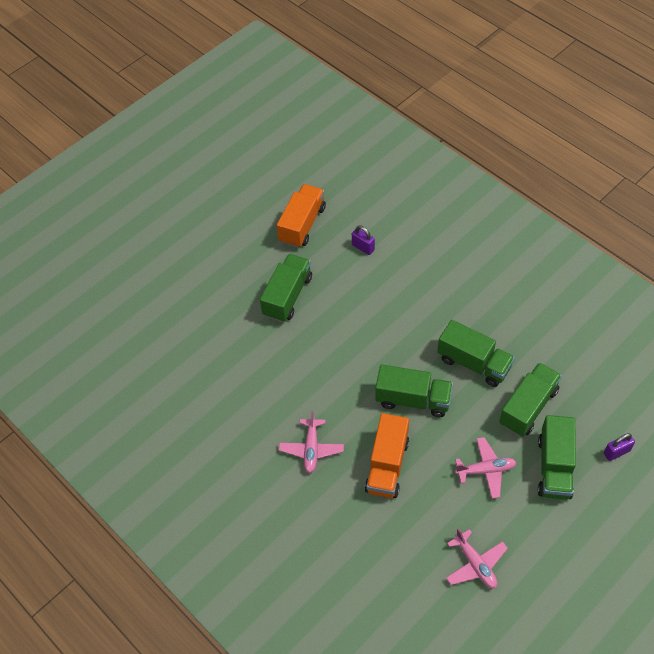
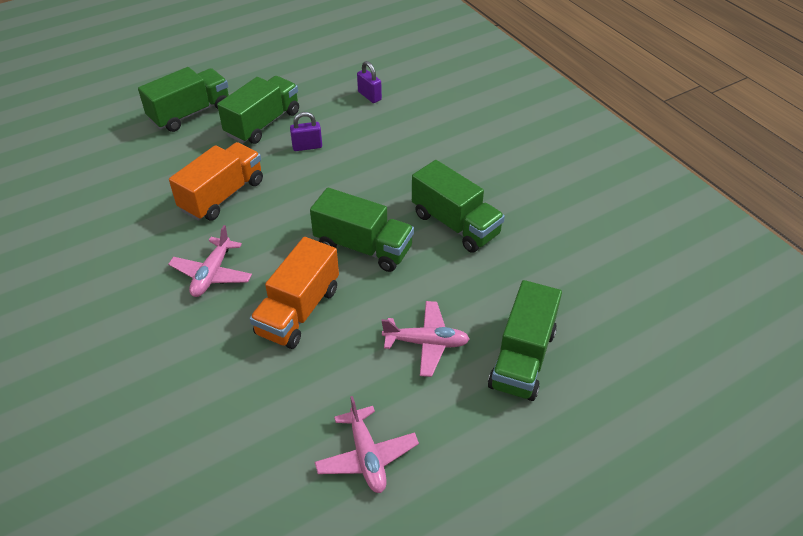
camera: 10 degrees right, 10 degrees down
orange truck [277,184,326,248] -> orange truck moved to [169,142,263,221]
green truck [499,363,562,437] -> green truck moved to [138,67,229,132]
purple padlock [604,433,635,461] -> purple padlock moved to [290,112,322,151]

